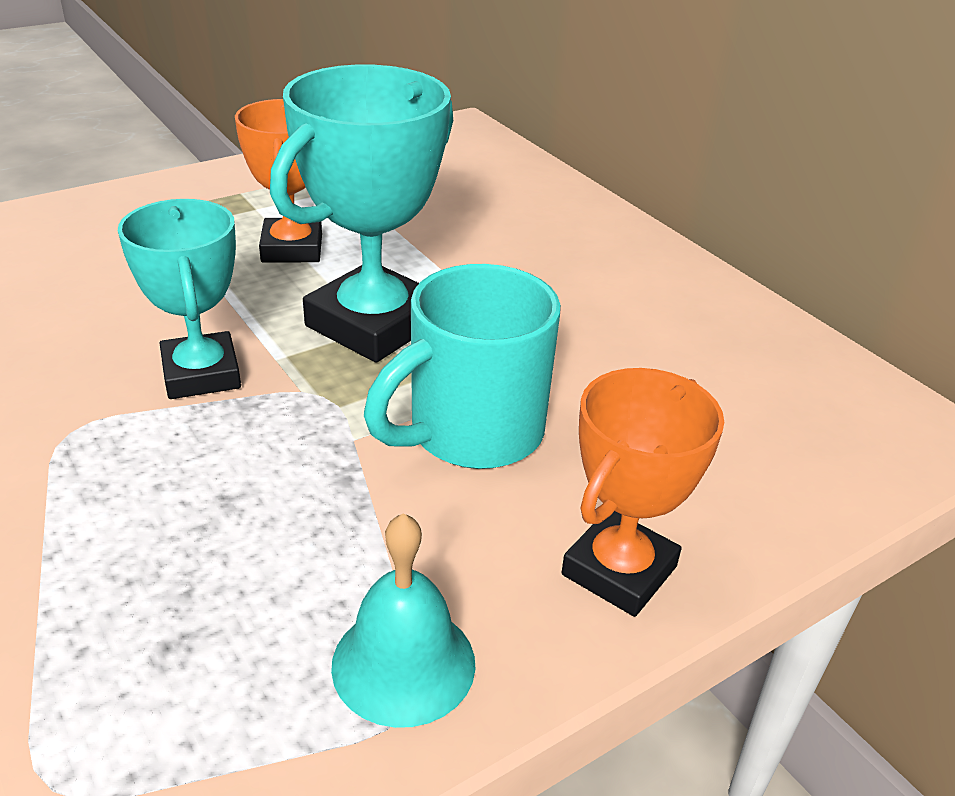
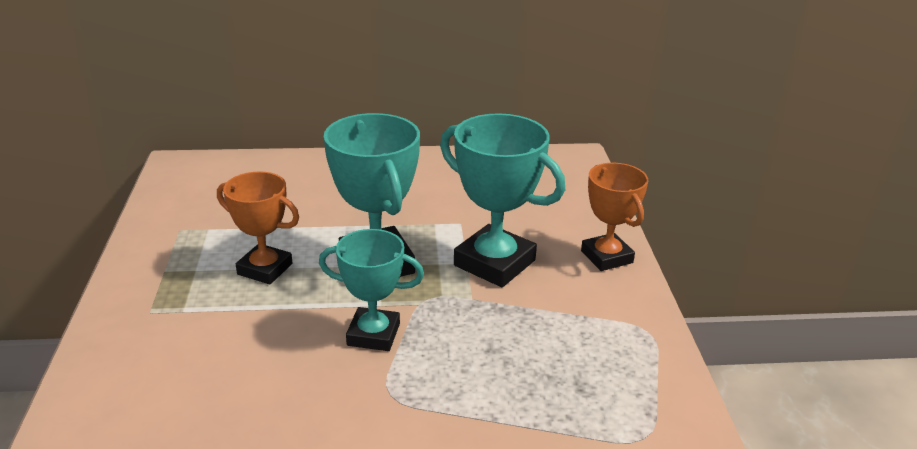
camera: 60 degrees left, 5 degrees down
turquoise bell [331,513,475,728] -> none
turquoise mug [364,264,561,469] -> turquoise trophy [440,113,565,287]

